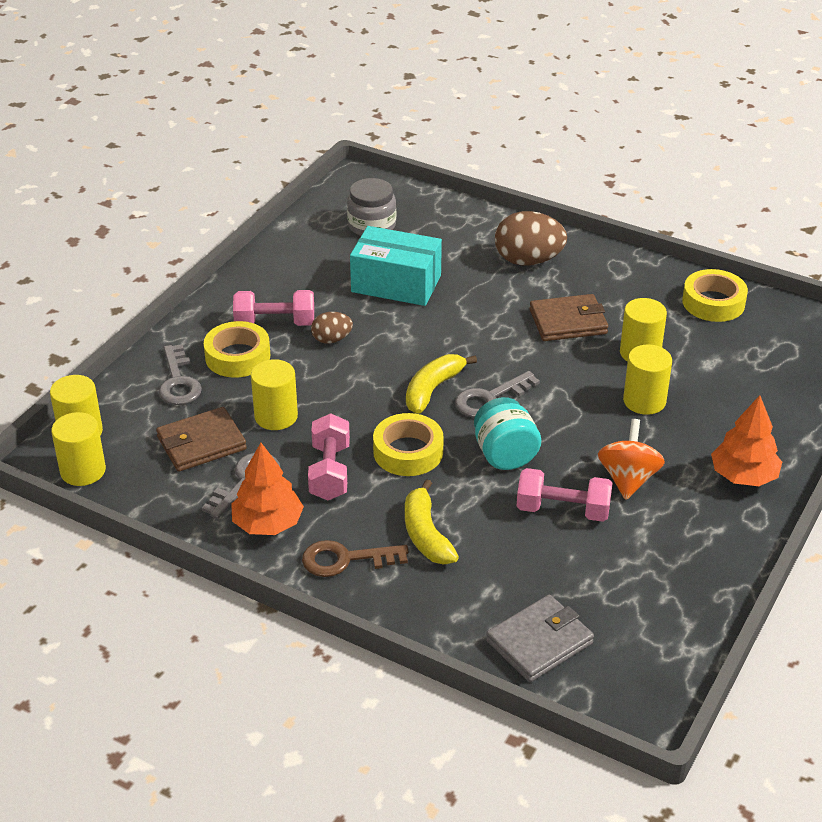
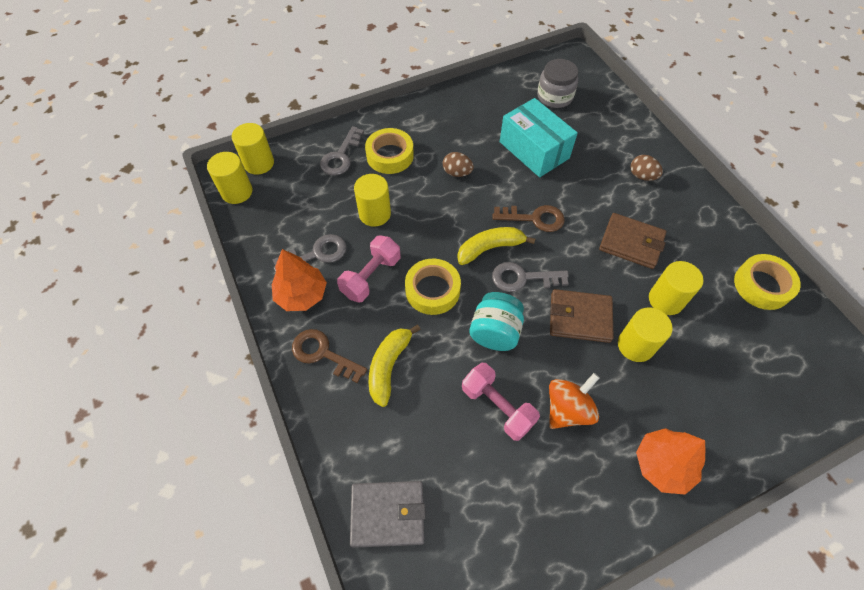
camera: 35 degrees right, 20 degrees up
brown wallet [156,407,247,472] -> brown wallet moved to [550,289,614,343]
pink dumbbell [233,290,314,326] -> none
brown egg [495,211,567,266] -> brown egg [630,155,663,181], size x0.55
none -> brown key [492,205,565,232]

